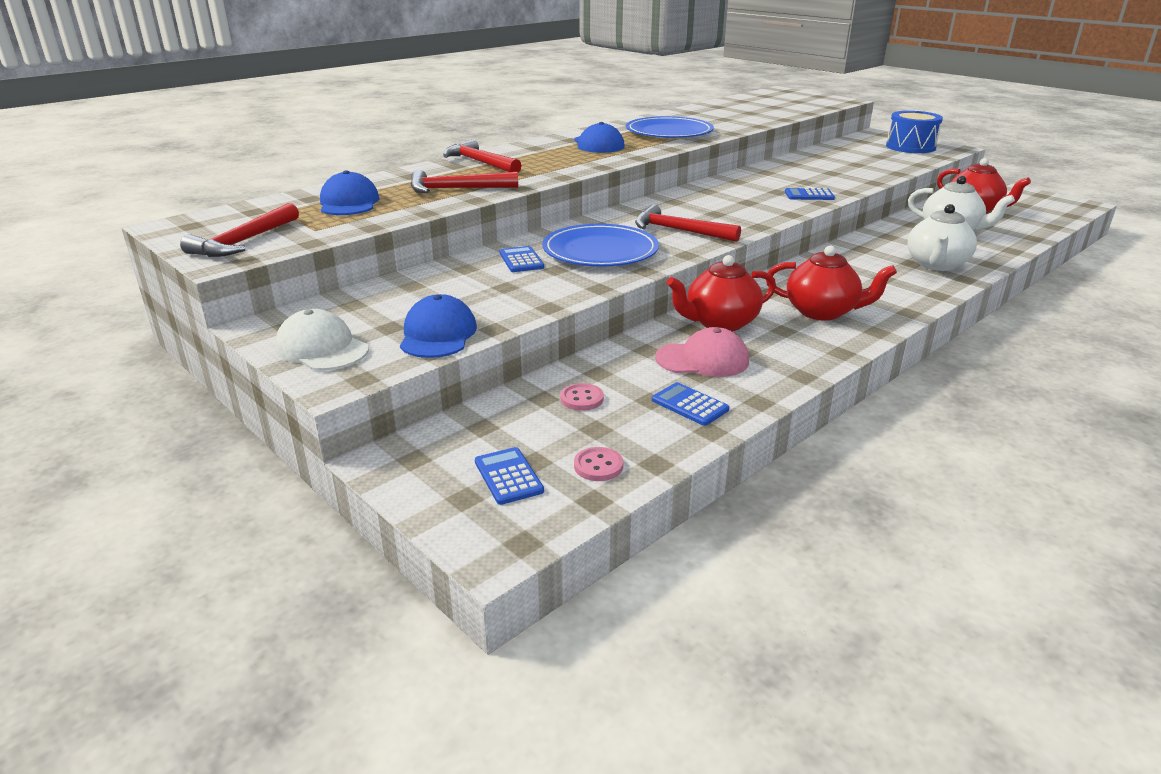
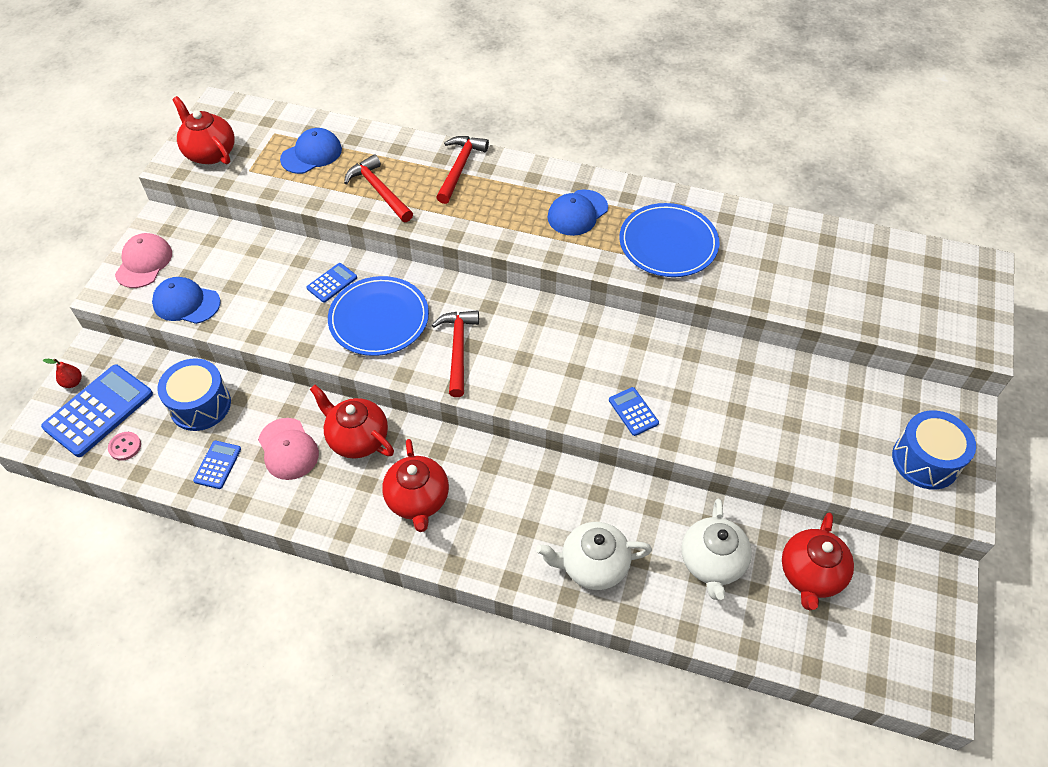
camera: 60 degrees right, 25 degrees up
red hammer [180,203,299,257] -> red teapot [172,96,235,164]
white cap [275,309,369,371] -> pink cap [115,233,172,288]
blue cap [400,294,477,358] -> blue cap turned 135 degrees counterclockwise [152,277,221,324]
blue calculator [475,447,544,505] -> blue calculator [41,365,153,457], size x2.00
pink button [560,383,604,411] -> blue drum [157,359,231,431]
none -> red pear [43,359,82,388]

